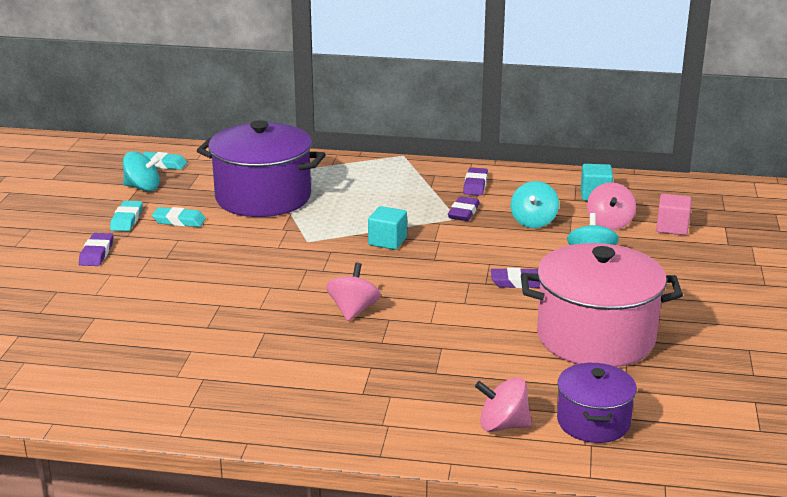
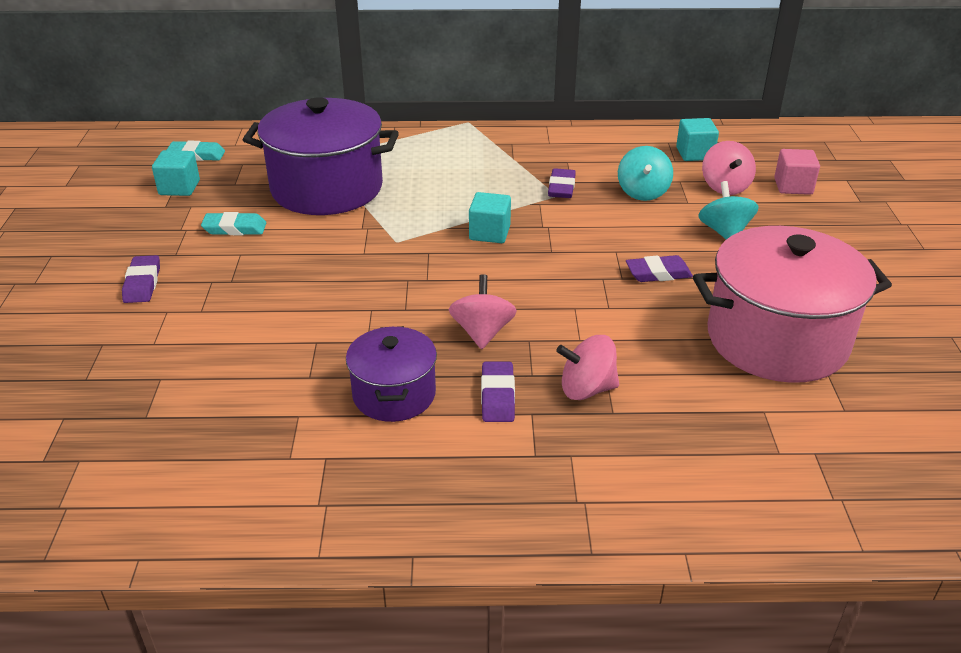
camera: 10 degrees left, 10 degrees up
turquoise eraser [110,201,143,231] -> none
turquoise spinning top [123,151,160,191] -> turquoise cube [152,150,200,196]
purple eraser [463,167,488,196] -> purple eraser moved to [481,362,515,422]
pink spinning top [475,377,532,432] -> pink spinning top moved to [556,335,619,400]
purple pot [557,363,637,443] -> purple pot moved to [346,326,437,422]

